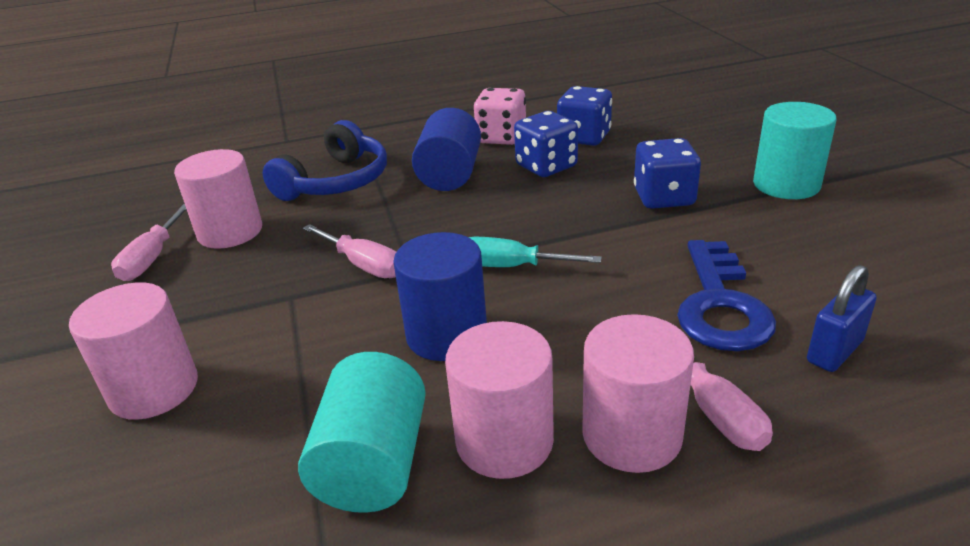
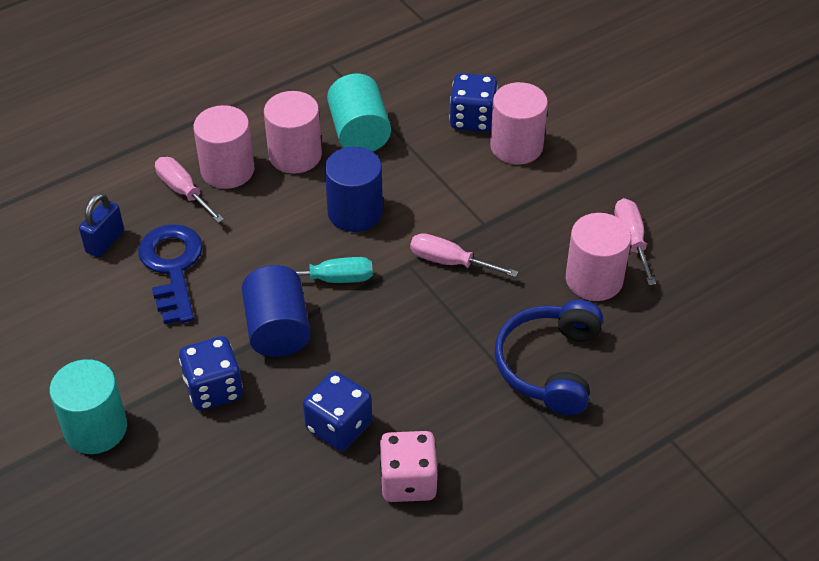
camera: 160 degrees right, 15 degrees up
blue cylinder [412,108,481,191] -> blue cylinder moved to [242,265,311,357]
blue dice [557,86,612,146] -> blue dice moved to [449,73,498,132]

